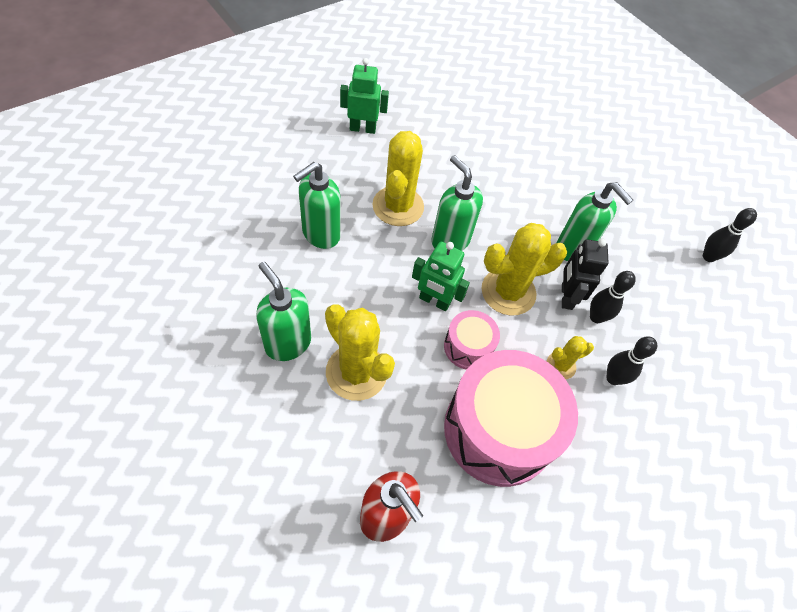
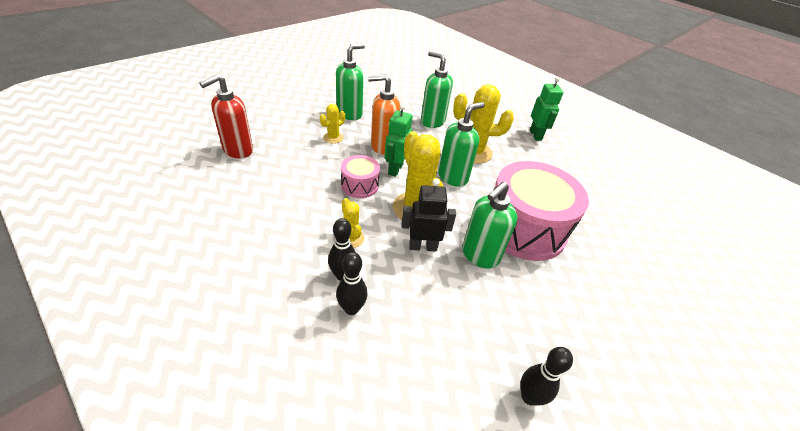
camera: 85 degrees right, 15 degrees down
yellow cactus [325,304,395,401] -> yellow cactus [320,104,345,144], size x0.51
pink drum [444,350,578,487] -> pink drum moved to [494,161,589,261]
black bowling pin [590,271,636,323] -> black bowling pin moved to [336,252,367,315]
none -> orange soap dispenser [368,74,400,155]

